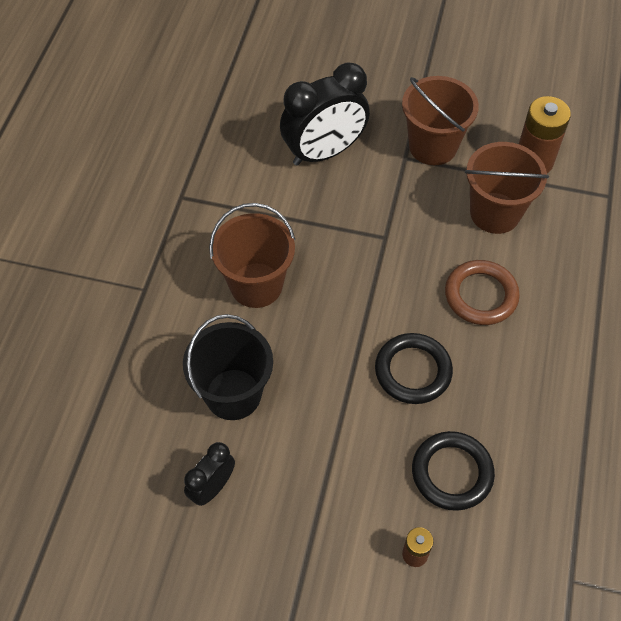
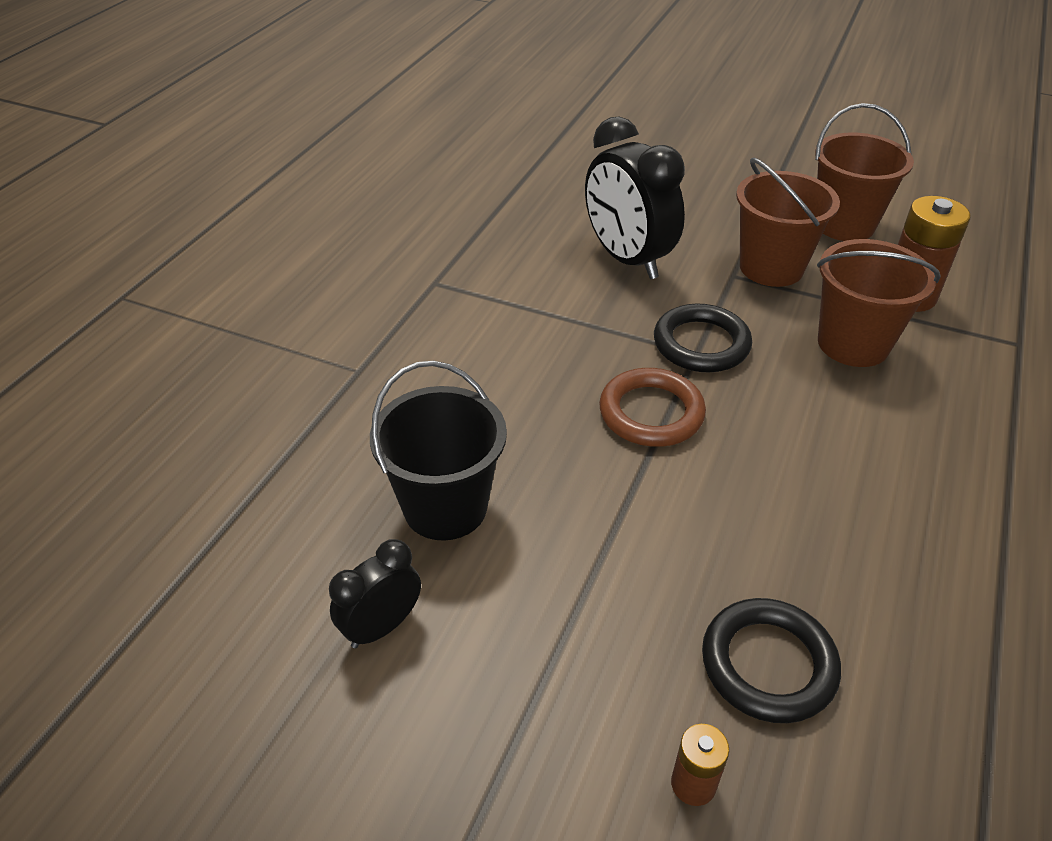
camera: 10 degrees right, 15 degrees down
brown bucket [209,203,295,308] -> brown bucket moved to [815,103,914,241]
black clock [280,63,370,166] -> black clock turned 75 degrees clockwise [585,117,685,279]
black ring [375,333,453,404] -> black ring moved to [654,303,752,372]
brown ring [445,260,520,325] -> brown ring moved to [599,368,706,447]

